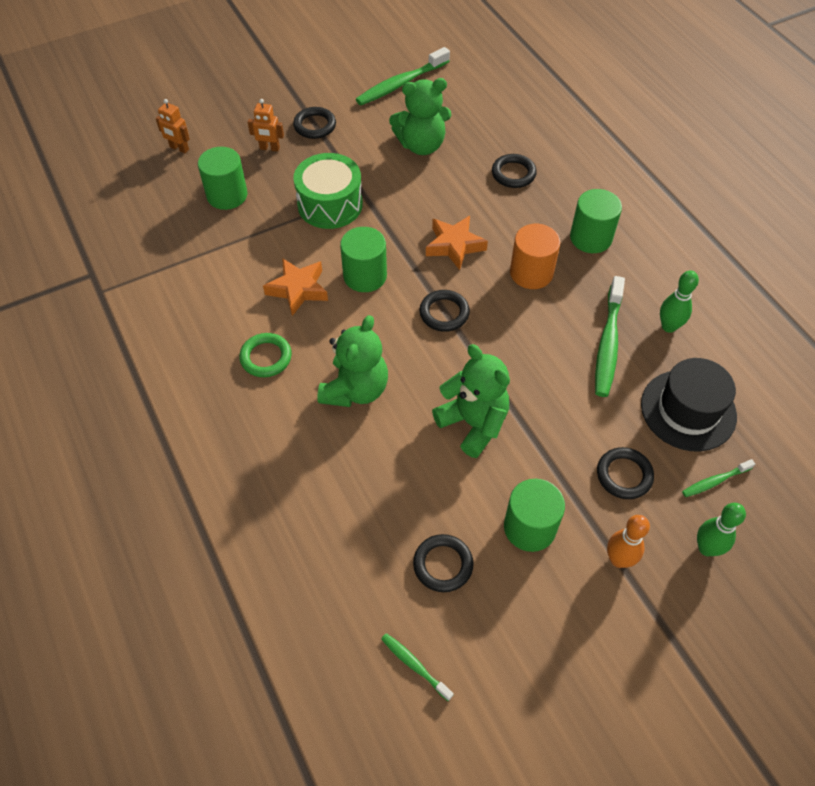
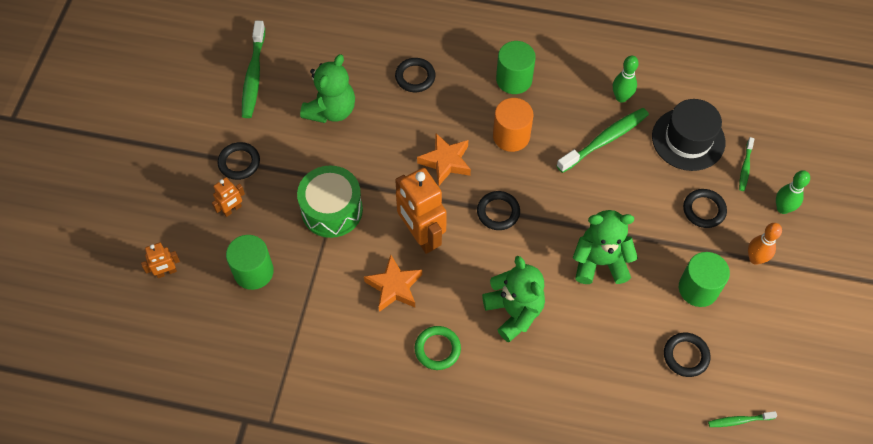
camera: 50 degrees left, 5 degrees up
green cylinder [340,227,387,292] -> orange robot [395,168,447,254]
green toothbrush [595,276,625,397] -> green toothbrush turned 90 degrees counterclockwise [557,108,649,173]

